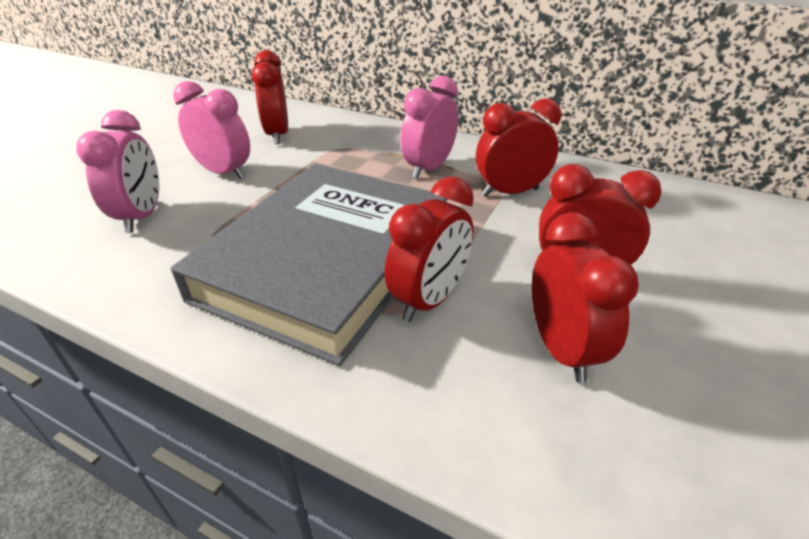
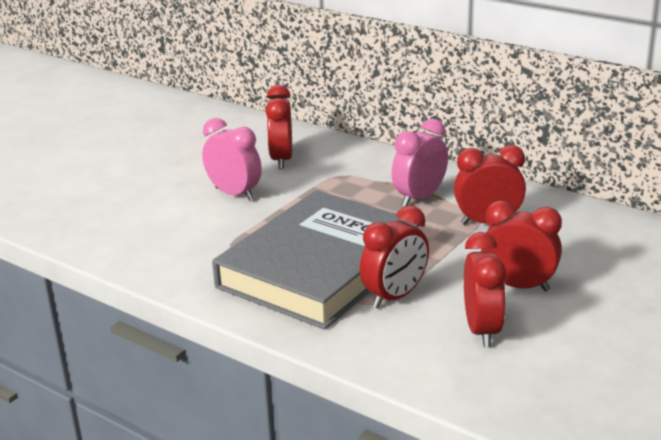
camera: 10 degrees right, 10 degrees down
pink clock [76,110,159,233] -> none

